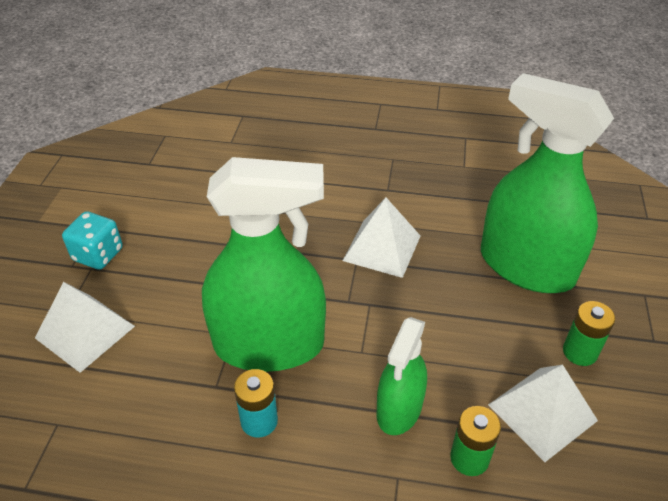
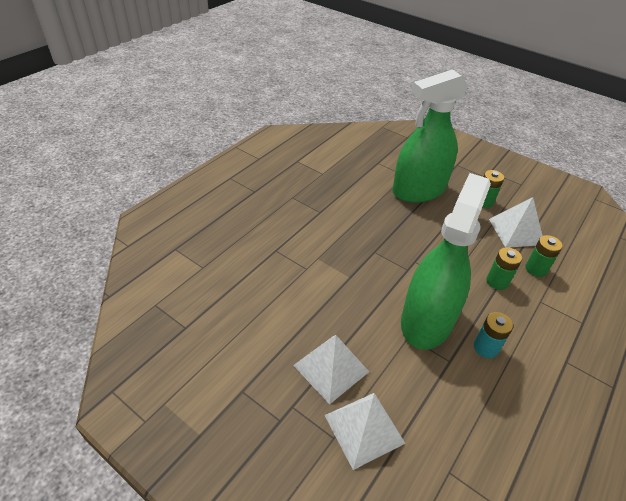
camera: 65 degrees left, 0 degrees up
turquoise dice [62,211,123,270] -> none
white pyramid [343,198,420,278] -> white pyramid moved to [293,335,369,405]
green spray bottle [377,317,427,435] -> green battery [487,247,522,290]

